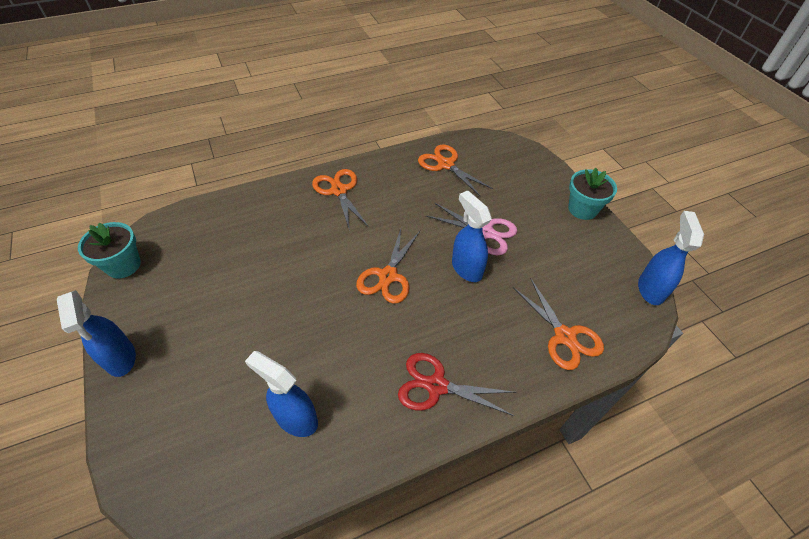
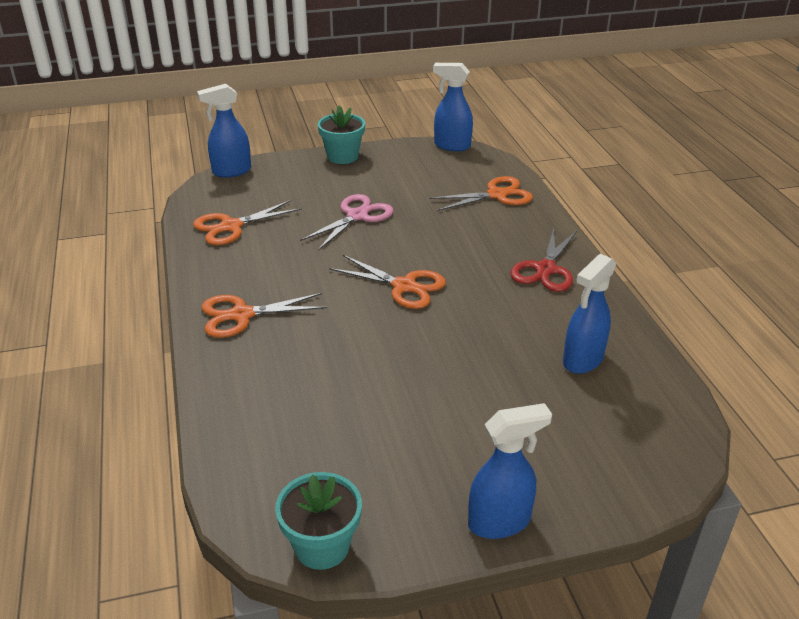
camera: 80 degrees left, 15 degrees down
blue spray bottle [452,190,492,282] -> blue spray bottle moved to [197,84,251,177]

